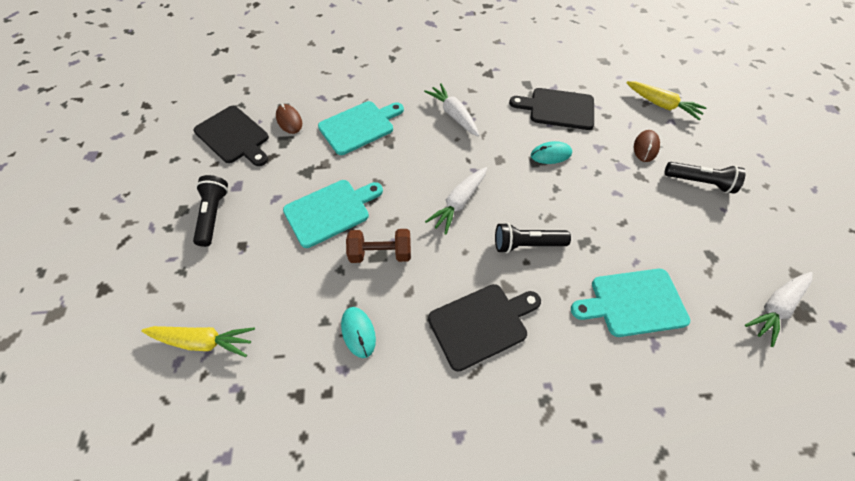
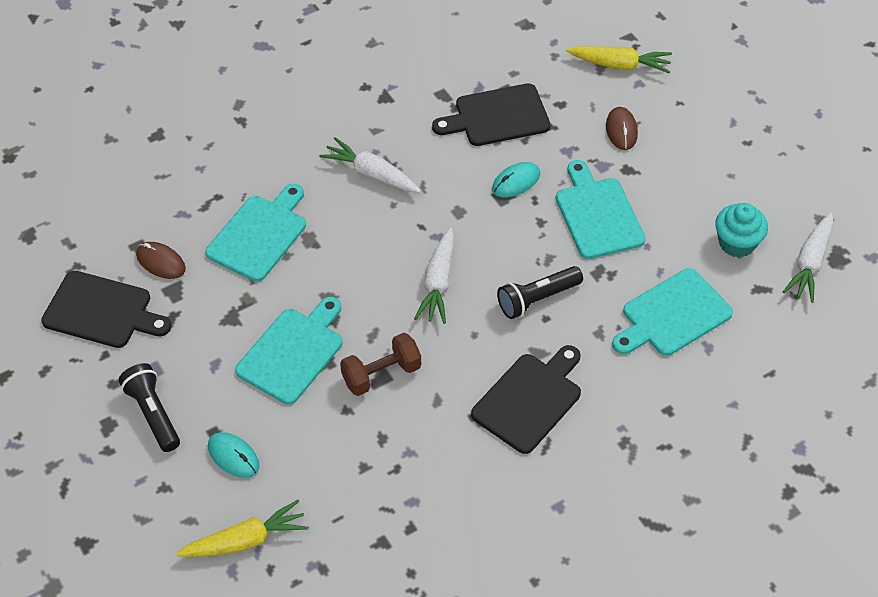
camera: 25 degrees left, 5 degrees down
turquoise mouse [341,307,376,358] -> turquoise mouse moved to [208,432,260,478]
black flashlight [664,162,746,194] -> none
none -> turquoise cutting board [556,160,646,259]
none -> turquoise cupcake [715,203,768,258]

